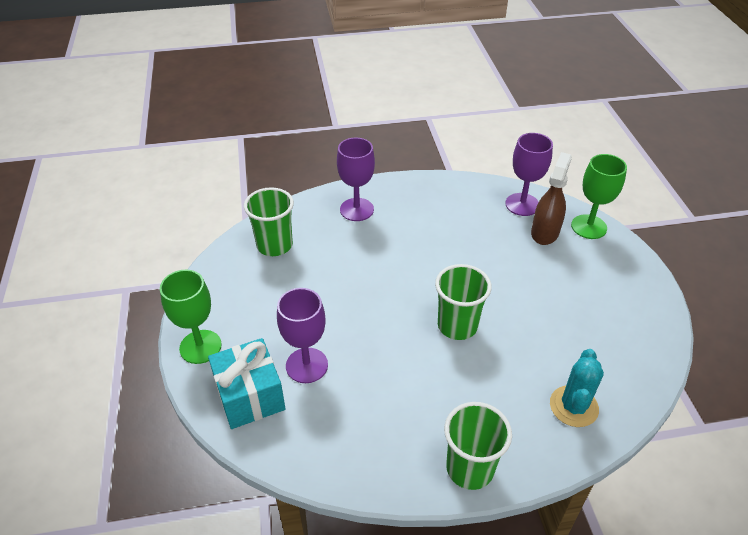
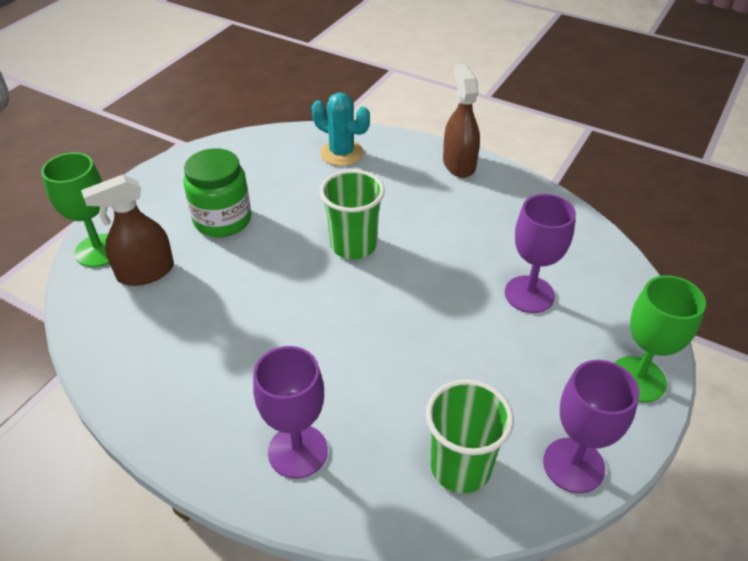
camera: 140 degrees left, 0 degrees up
turquoise gift [208,338,286,429] -> none
green cup [444,402,512,490] -> brown spray bottle [443,64,480,178]
purple goblet [505,133,553,216] -> purple goblet moved to [543,360,640,493]
turquoise cactus [550,349,604,427] -> turquoise cactus turned 60 degrees clockwise [312,92,370,166]
none -> green jar [184,148,251,237]

